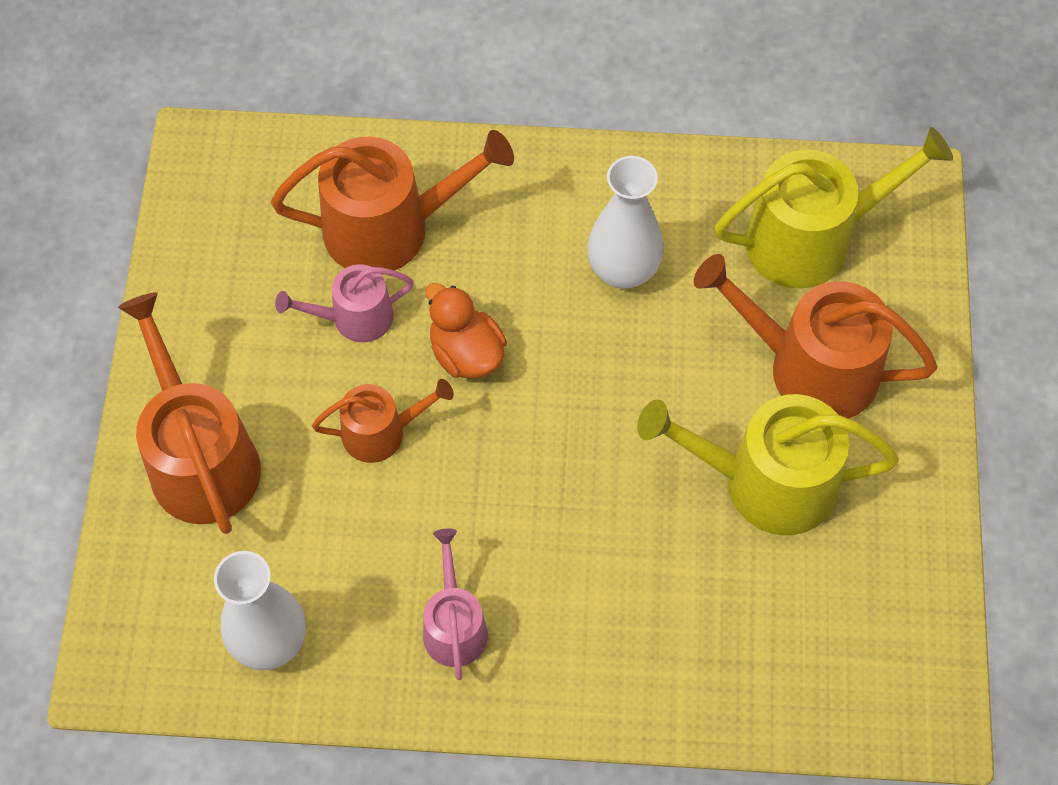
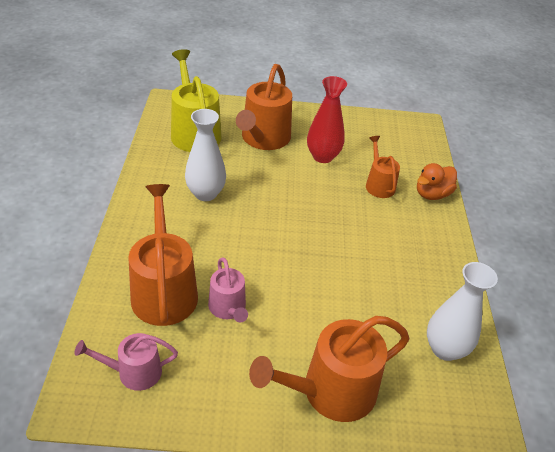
camera: 95 degrees left, 20 degrees down
orange watering can [312,379,454,463] -> orange watering can moved to [366,136,400,198]
pink watering can [423,528,488,680] -> pink watering can moved to [74,333,178,391]
orange duck [426,283,507,379] -> orange duck moved to [417,163,457,200]
yellow watering can [637,394,899,535] -> red vase [307,76,347,163]

